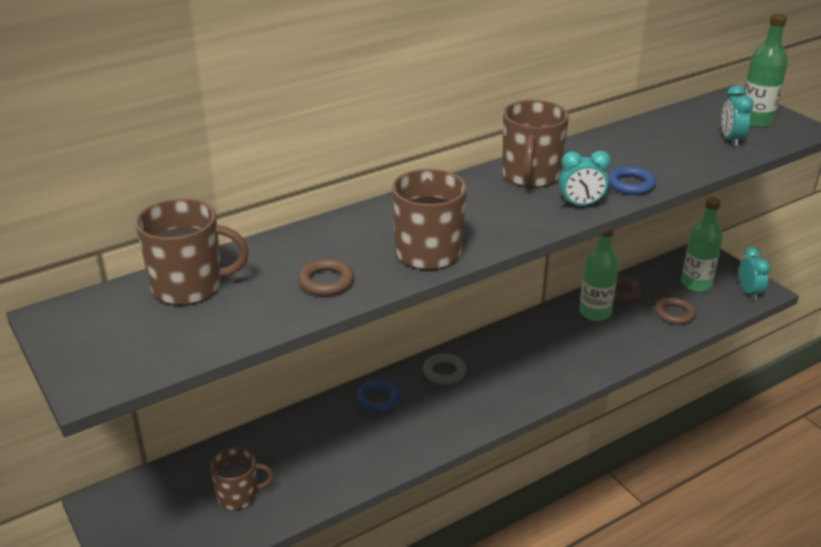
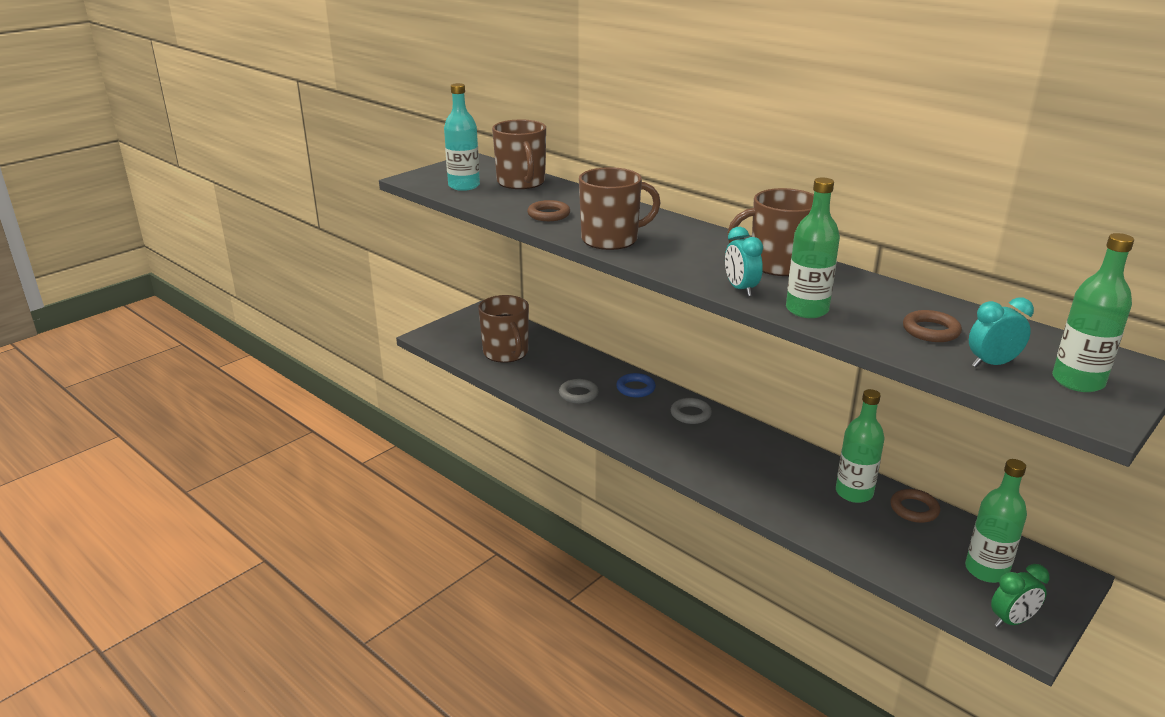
camera: 75 degrees right, 5 degrees down
brown mug [210,447,274,510] -> brown mug [478,295,529,363], size x1.54
blue ring [608,166,656,195] -> green bottle [786,177,840,318]
brown ring [655,297,696,325] -> brown ring moved to [903,310,962,342]
turquoise clock [739,247,771,300] -> green clock [991,564,1049,628]
none -> turquoise bottle [444,83,480,191]
none -> grey ring [559,379,598,404]

